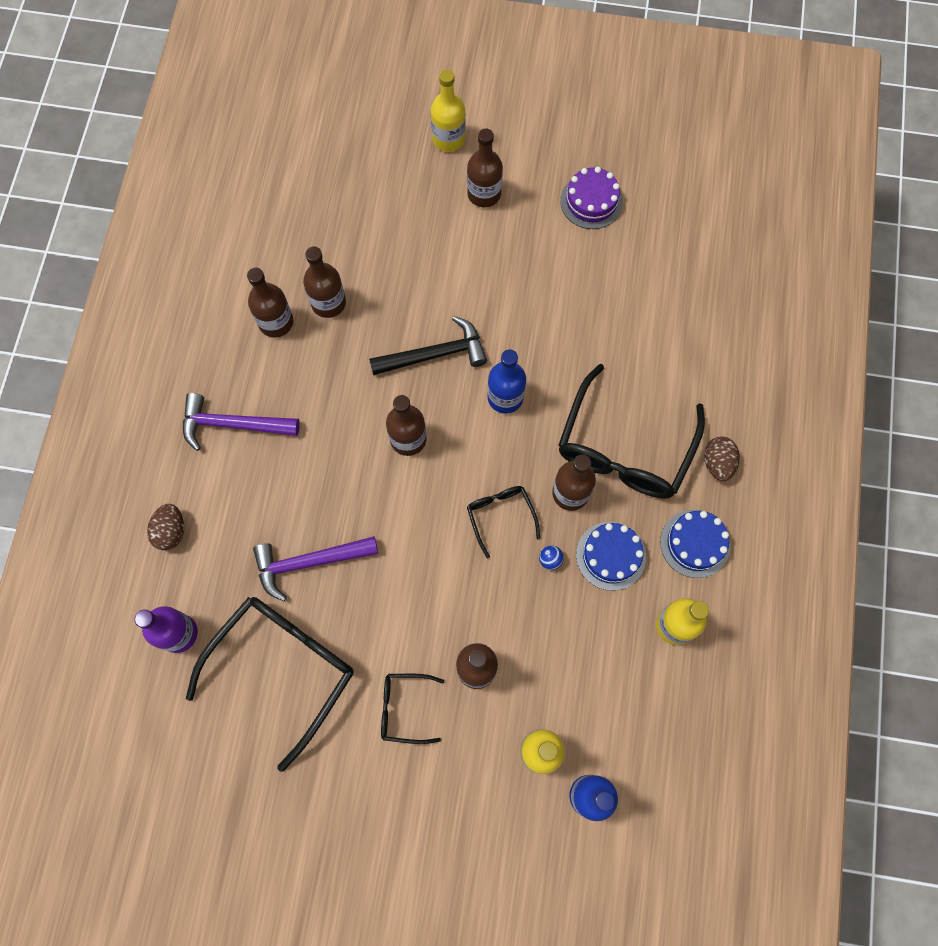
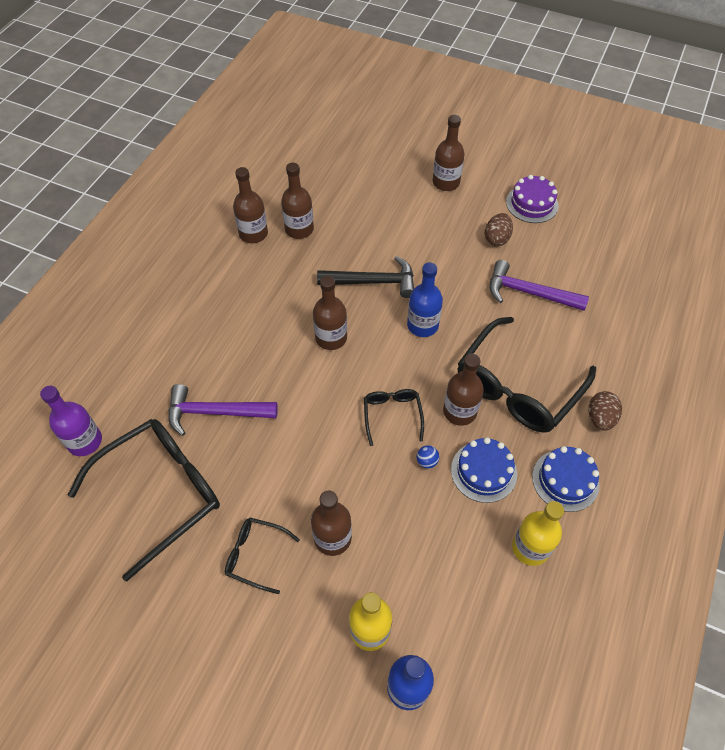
camera: 15 degrees right, 15 degrees down
brown egg [147,504,184,550] -> brown egg moved to [485,213,513,246]
purple hammer [183,393,300,451] -> purple hammer moved to [490,260,589,311]
yellow bottle [431,69,466,152] -> none

